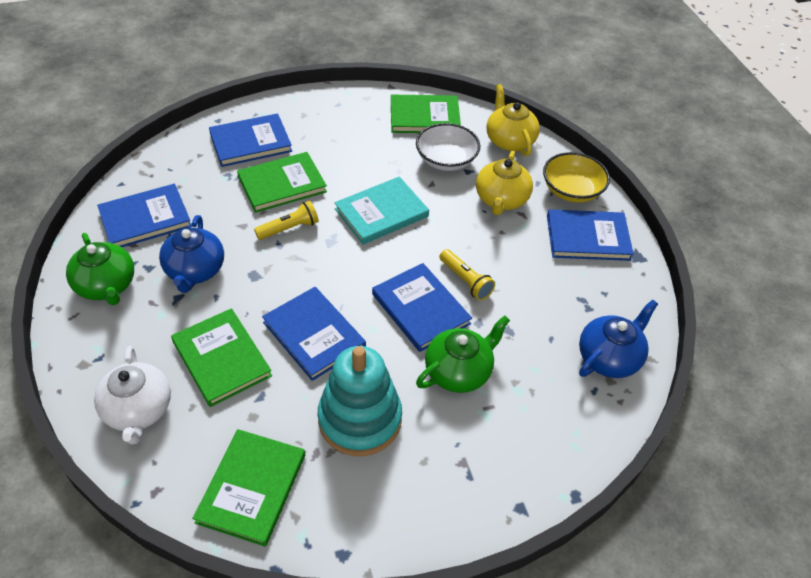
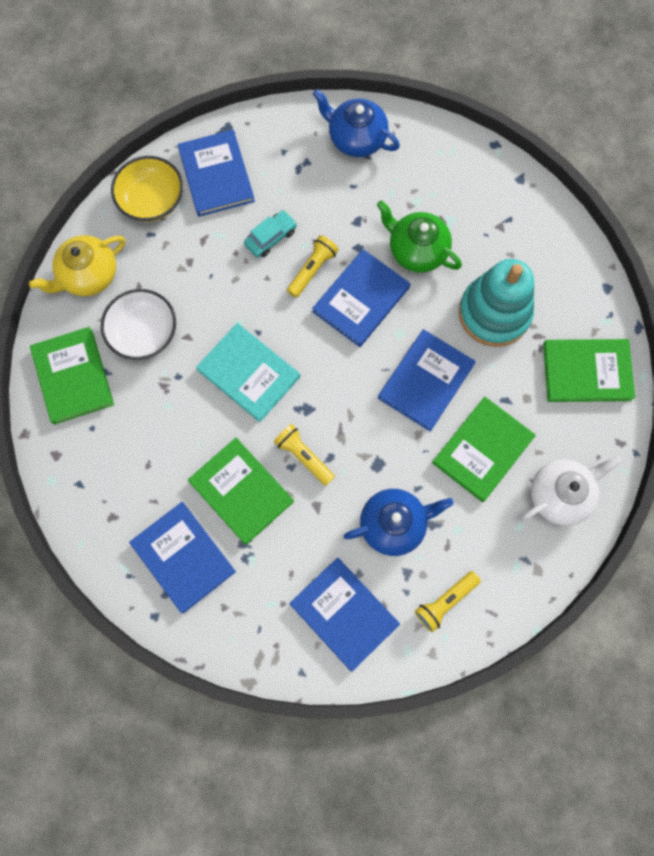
camera: 105 degrees left, 25 degrees up
green teapot [66,233,134,305] -> yellow flashlight [415,571,481,632]
yellow teapot [476,151,533,215] -> none
none -> turquoise car [244,210,297,257]

